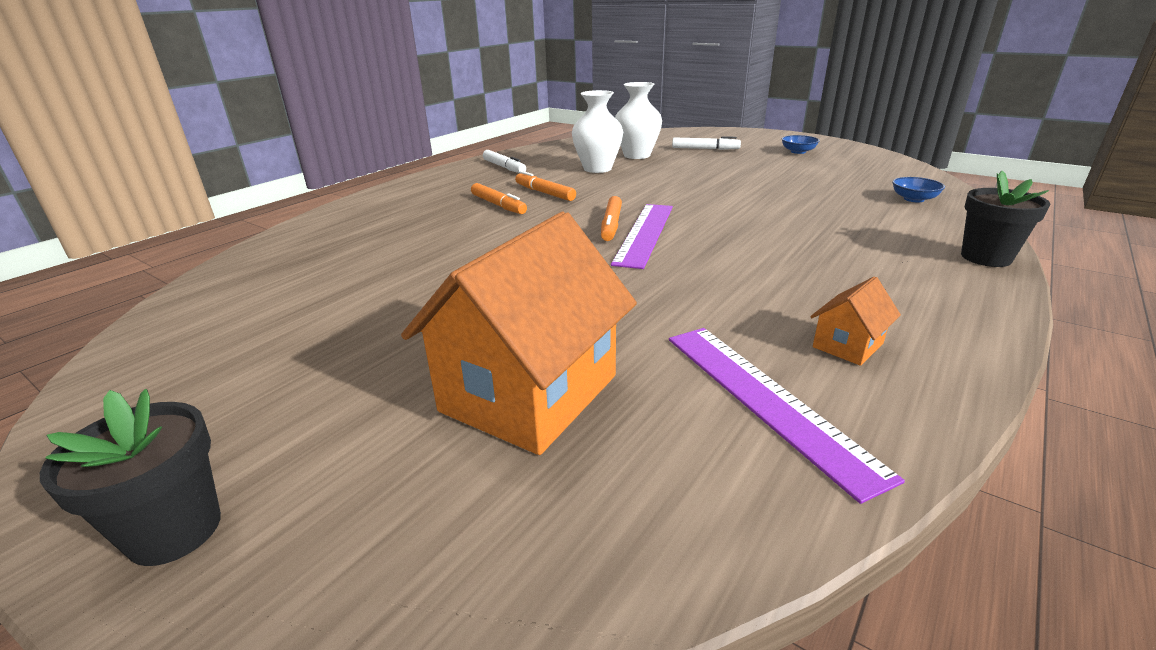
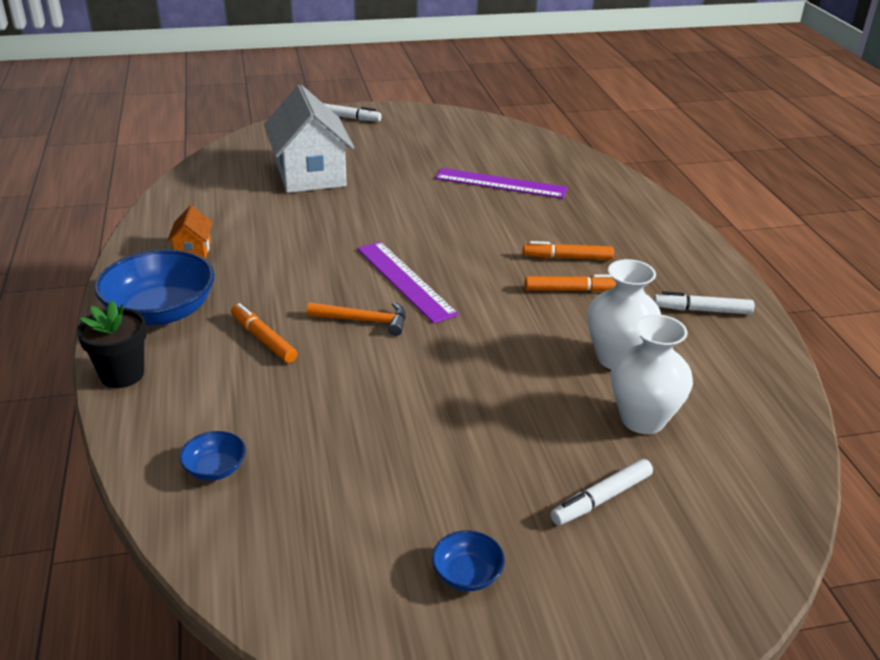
camera: 130 degrees right, 5 degrees up
black flower pot [40,389,221,566] -> white marker [323,103,381,122]
orange house [401,212,637,455] -> white house [264,85,354,193]
orange marker [601,196,622,241] -> orange marker moved to [231,303,297,363]
purple ruler [669,328,905,504] -> purple ruler moved to [435,168,568,199]
none -> blue bowl [94,250,215,325]
none -> orange hammer [307,302,406,336]

